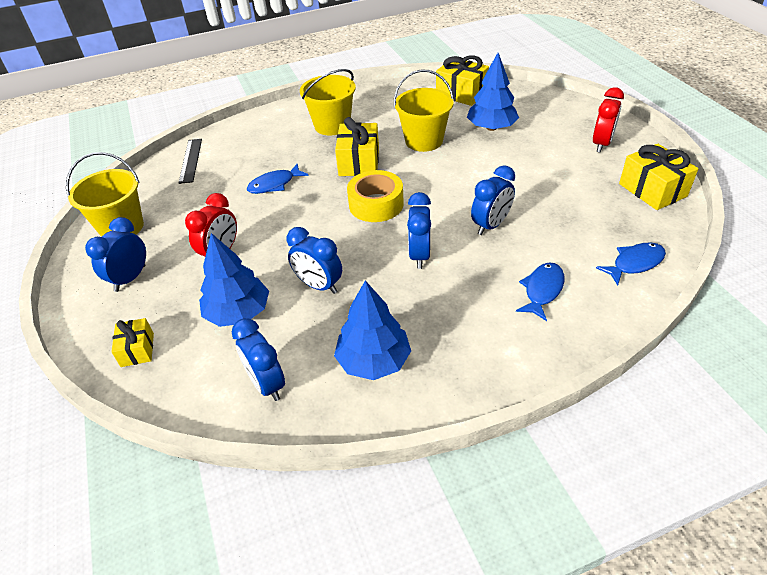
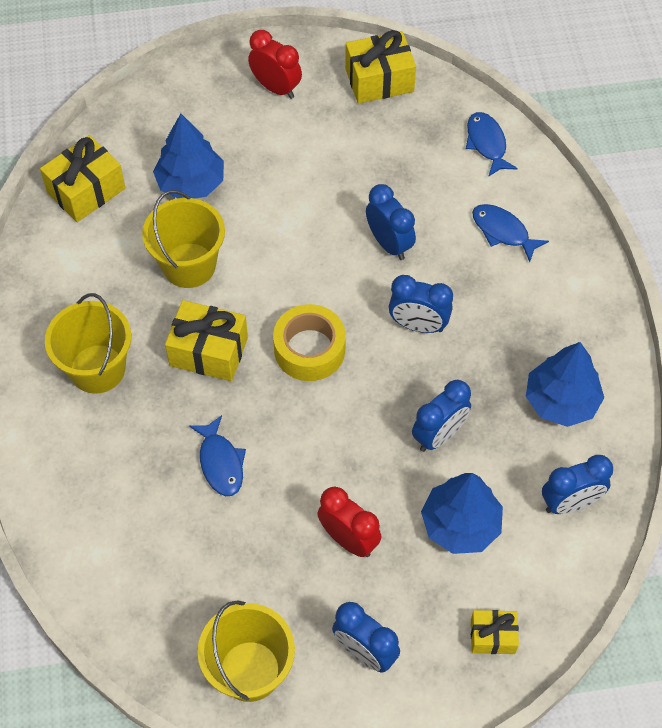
camera: 80 degrees left, 15 degrees up
black ruler [178,139,202,184] -> none

